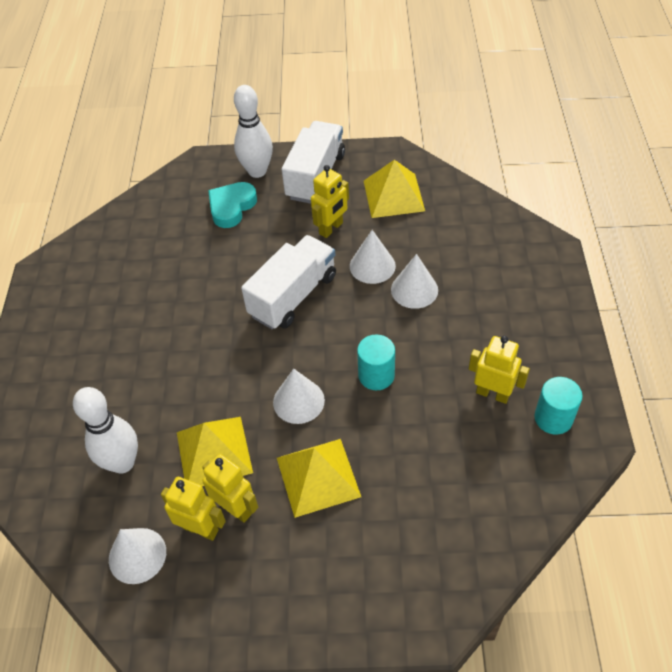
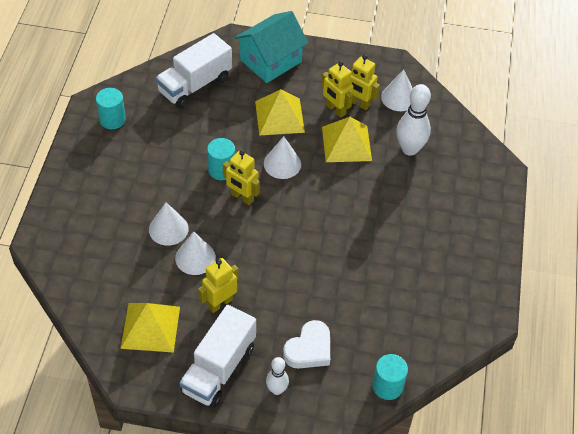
camera: 175 degrees left, 0 degrees up
turquoise heart [208,182,257,228] -> white heart [283,320,330,369]
white bowling pin [234,85,273,178] -> white bowling pin [266,357,289,395], size x0.58
white truck [241,235,336,330] -> white truck moved to [156,33,232,108]
yellow robot [469,336,530,404] -> yellow robot moved to [223,150,260,205]
none -> turquoise house [234,11,308,83]
none -> turquoise cylinder [372,354,408,400]

